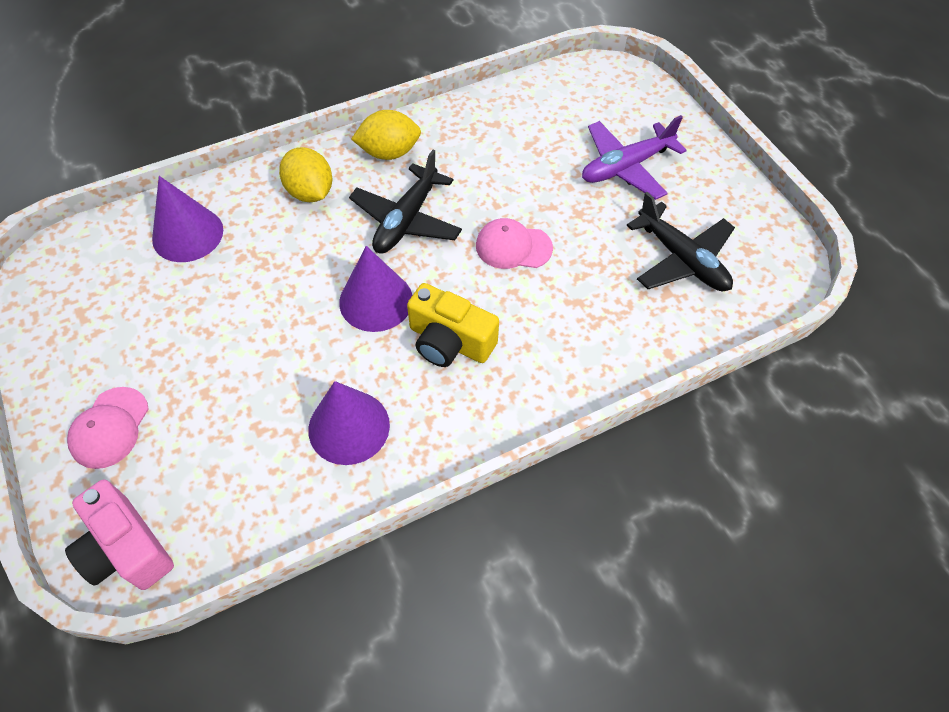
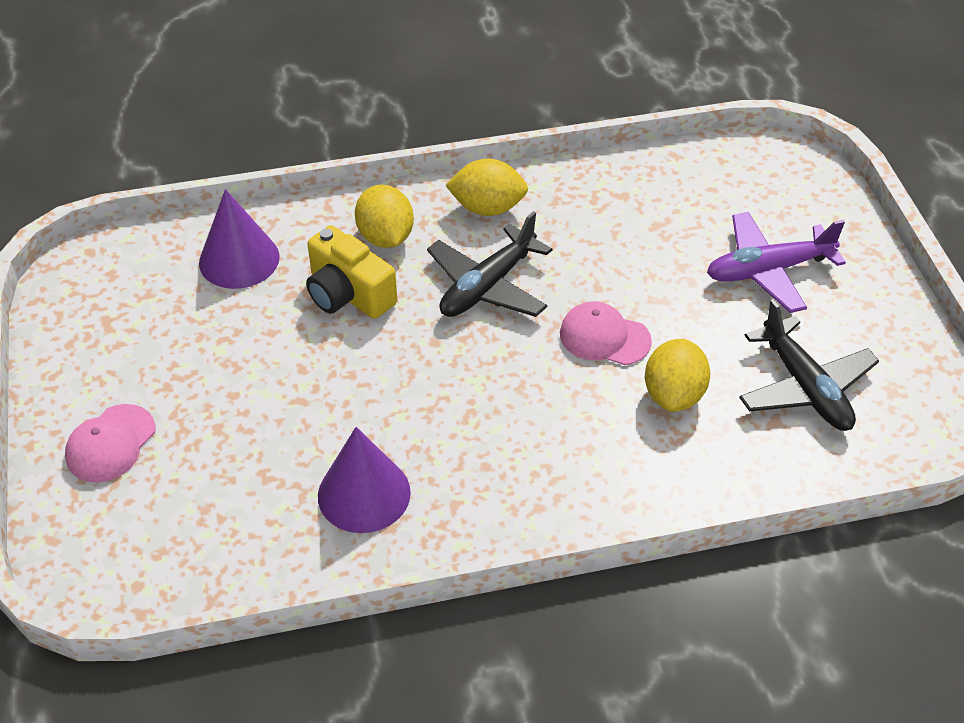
camera: 15 degrees right, 10 degrees down
pink camera [65,479,174,590] -> none
purple cone [339,246,412,332] -> none
yellow camera [407,283,499,367] -> yellow camera moved to [306,225,397,319]
none -> yellow lemon [645,339,710,412]

